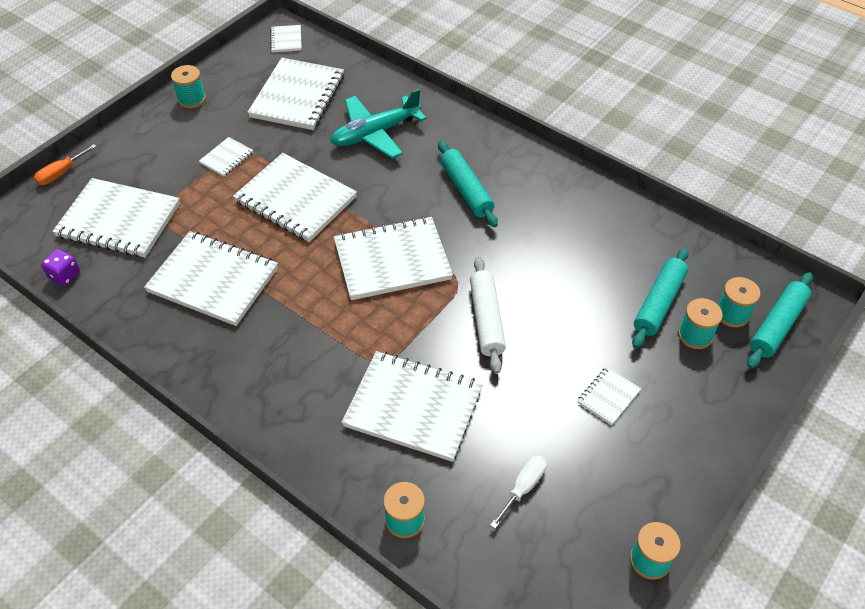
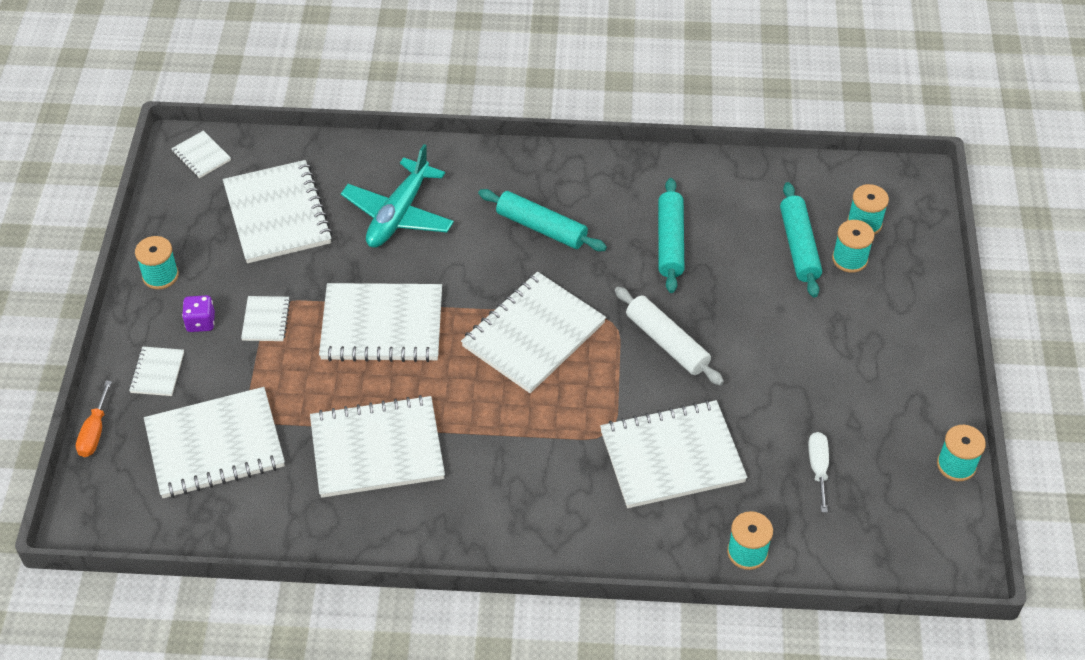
camera: 35 degrees left, 0 degrees up
purple dice [41,249,80,286] -> purple dice moved to [182,295,215,332]
white notebook [577,367,641,425] -> white notebook moved to [129,347,184,396]
turquoise rolling pin [747,272,813,369] -> turquoise rolling pin moved to [658,178,684,293]

